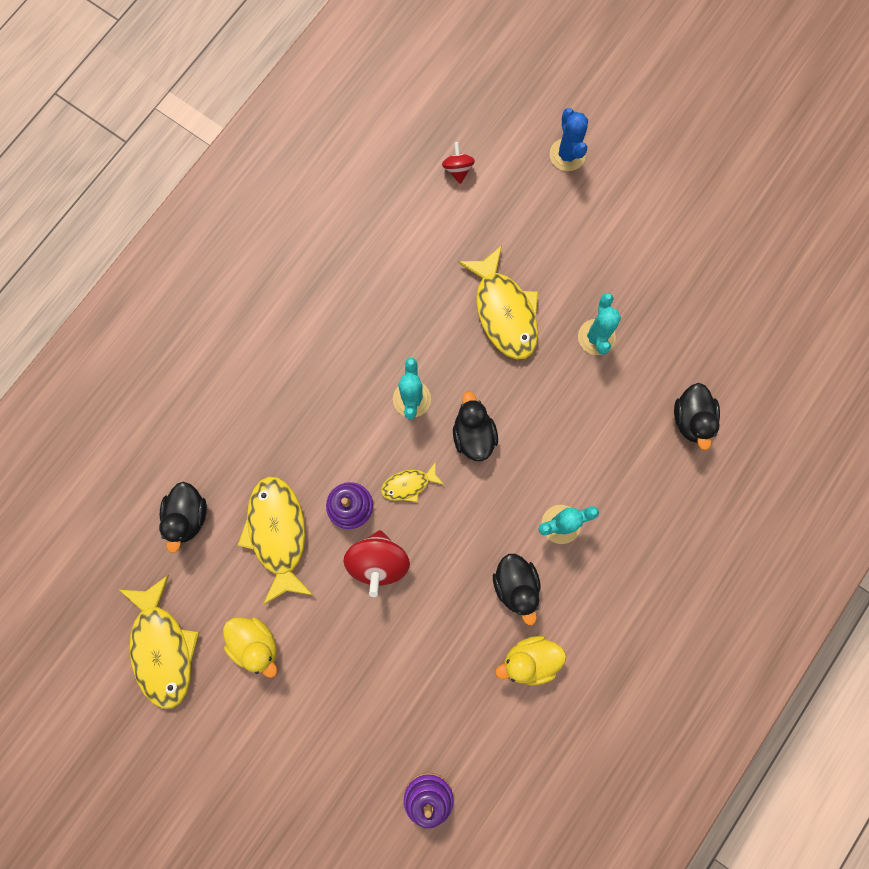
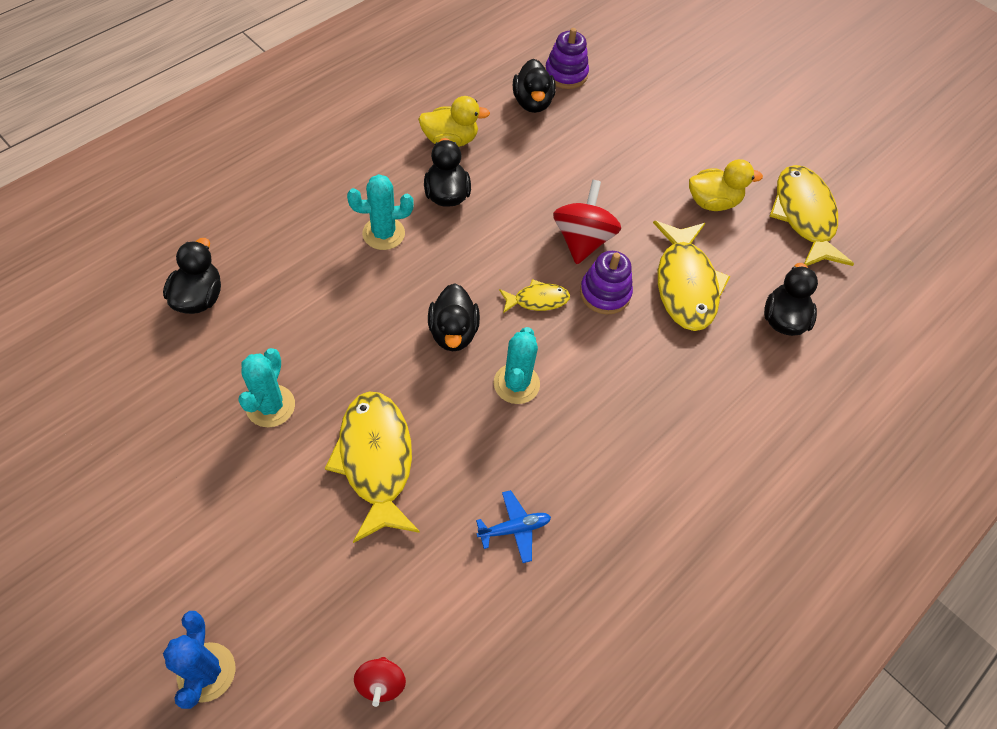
camera: 175 degrees left, 20 degrees down
yellow duck [223,617,277,678] -> yellow duck turned 120 degrees clockwise [689,159,763,211]
none -> blue plane [476,490,551,563]
none -> black duck [513,59,556,113]

